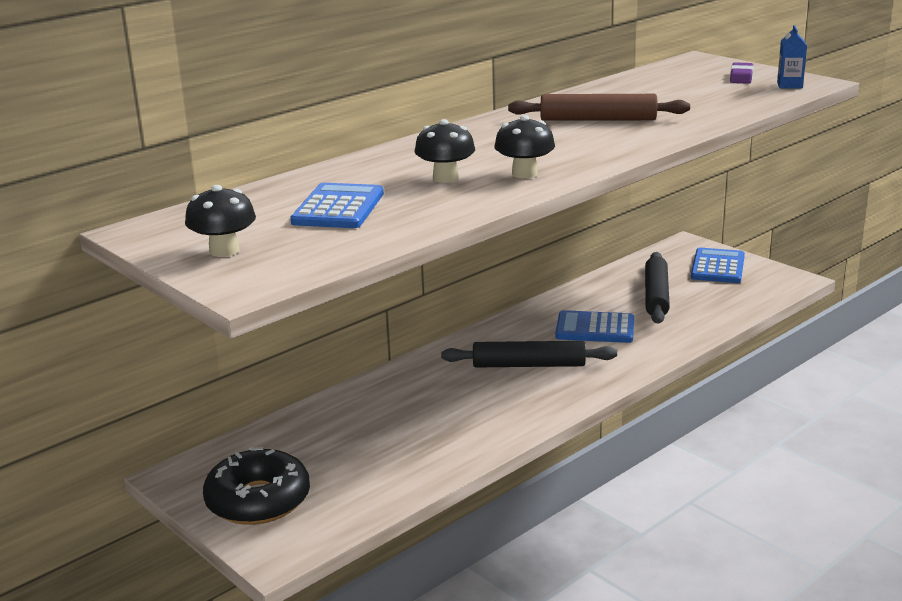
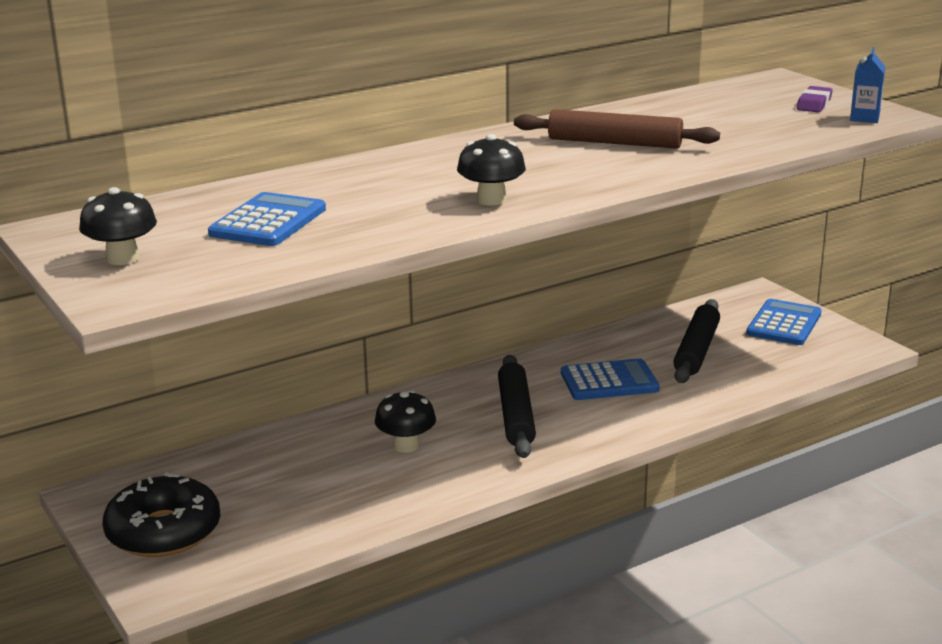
camera: 10 degrees right, 0 degrees up
black mushroom [415,119,475,183] -> black mushroom moved to [375,390,436,453]
black rolling pin [441,341,617,367] -> black rolling pin turned 75 degrees clockwise [498,355,536,458]
blue calculator [555,310,634,343] -> blue calculator turned 150 degrees clockwise [561,358,660,400]

